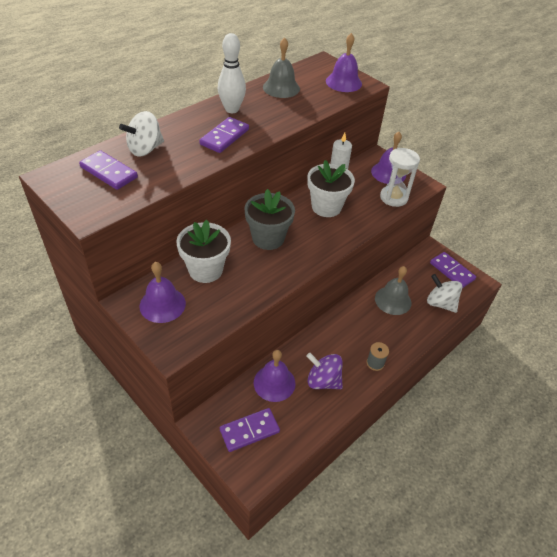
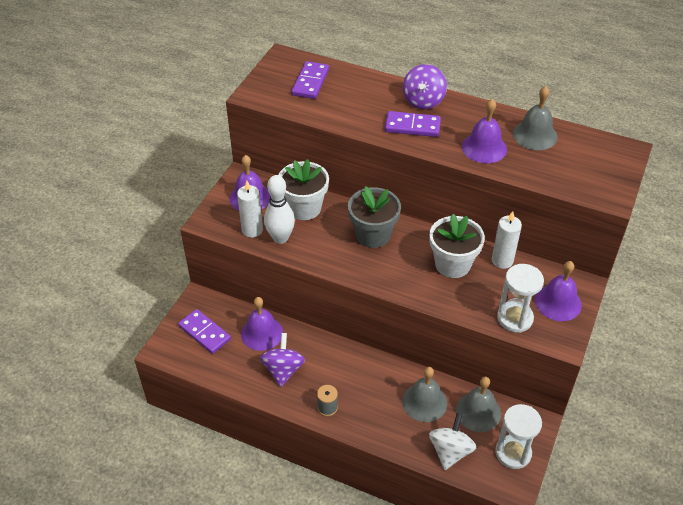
camera: 70 degrees right, 0 degrees up
white spinning top [119,111,164,157] -> none
white bowling pin [218,33,246,113] -> white bowling pin moved to [264,175,295,244]
purple bell [326,33,362,92] -> purple bell moved to [462,99,507,163]
purple domino [430,252,476,288] -> white hourglass [495,404,542,469]
none -> white candle [237,181,263,238]
none -> purple spinning top [403,64,447,109]
none -> grey bell [456,377,501,432]

